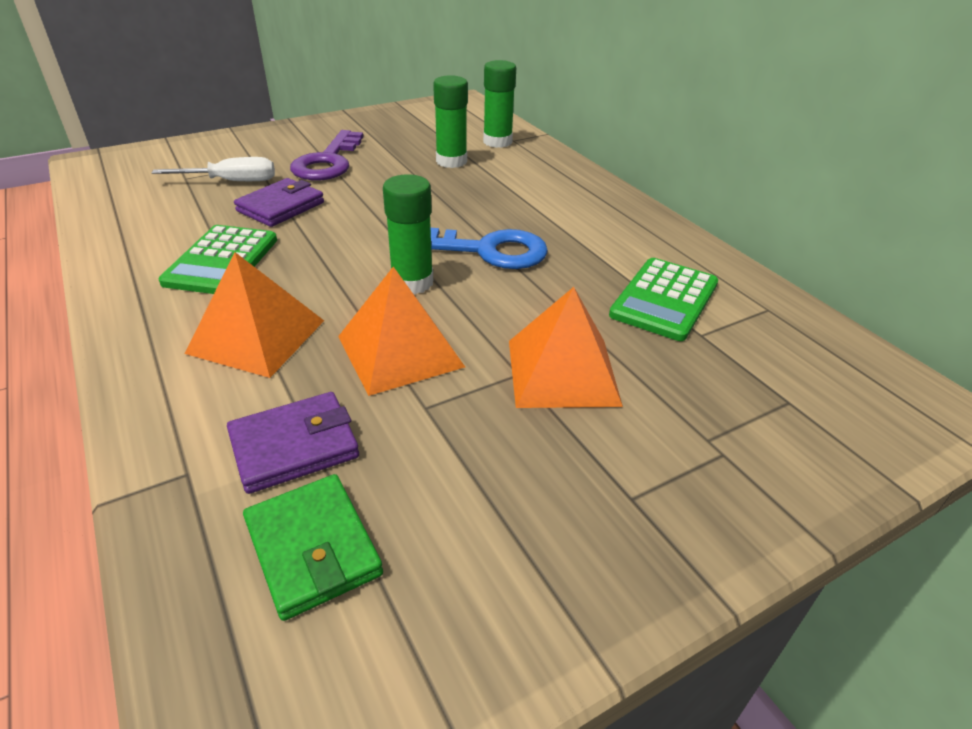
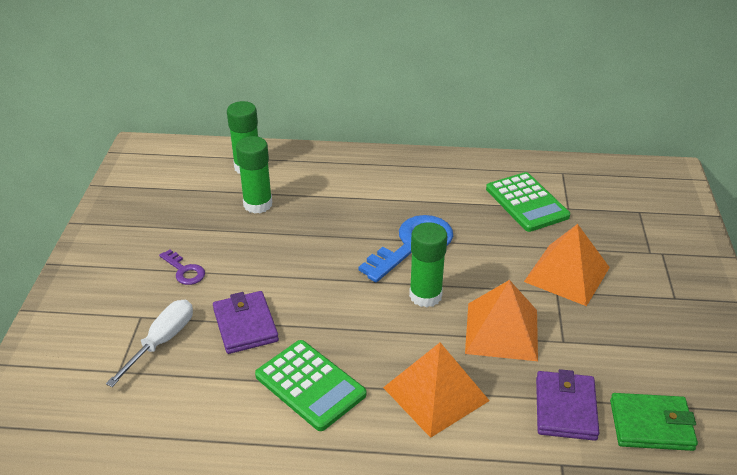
camera: 55 degrees left, 0 degrees up
purple key [290,130,363,180] -> purple key [159,249,205,285], size x0.51

